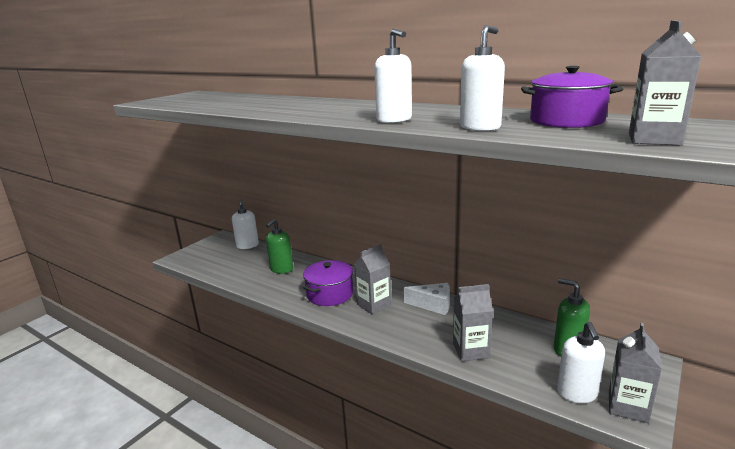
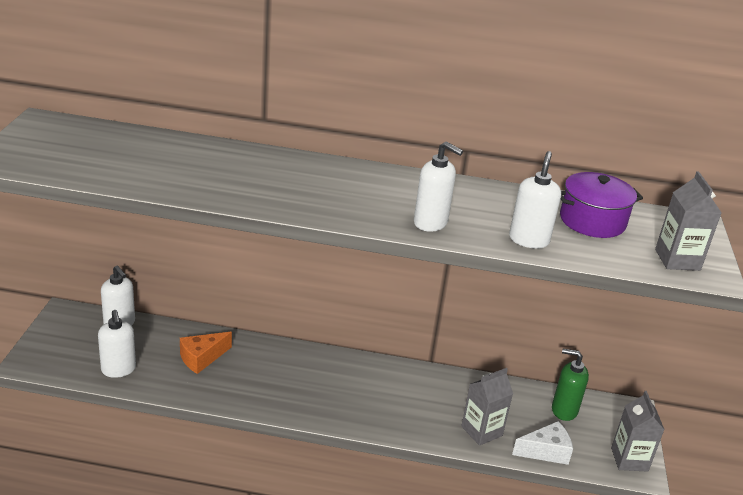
camera: 30 degrees left, 10 degrees up
green soap dispenser [266,219,293,274] -> orange cheese [180,332,232,374]
purple pot [303,260,353,306] -> none
grey carton [354,244,391,315] -> none
white cheese [404,283,450,315] -> white cheese moved to [512,421,573,465]
white soap dispenser [557,322,605,403] -> white soap dispenser moved to [98,310,136,378]

